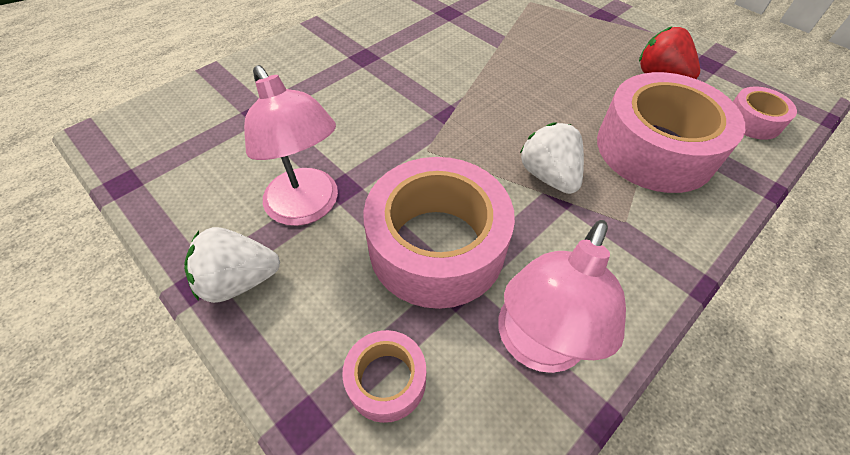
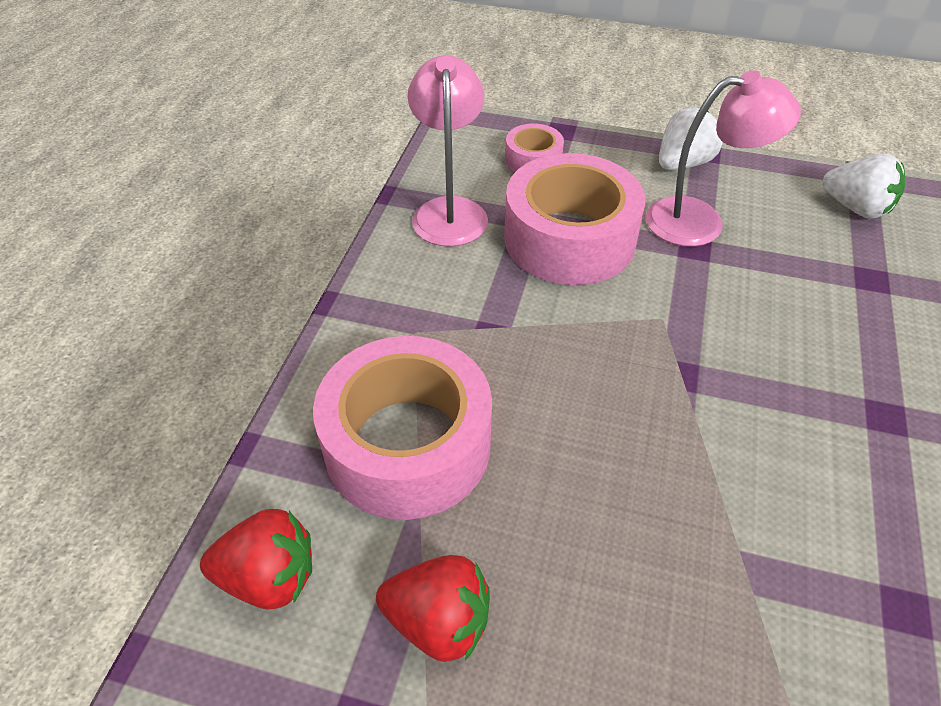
camera: 150 degrees right, 5 degrees down
pink lamp [244,65,338,226] -> pink lamp turned 150 degrees clockwise [646,70,801,247]
white strawberry [520,122,584,194] -> white strawberry moved to [823,154,905,219]
pink tape [733,86,797,140] -> red strawberry [200,509,312,610]

